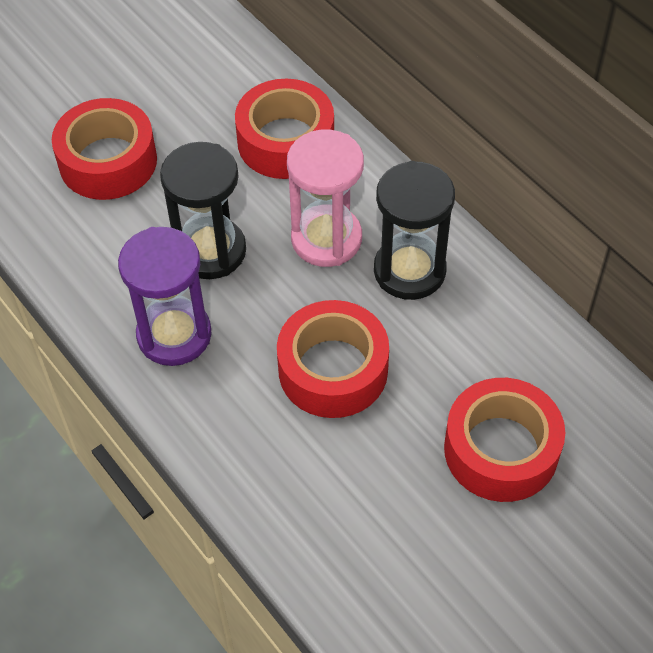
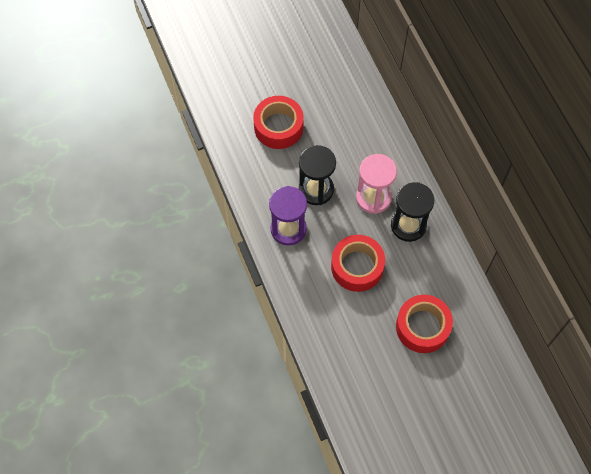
camera: 15 degrees right, 10 degrees up
red tape [235,79,334,179] -> none

